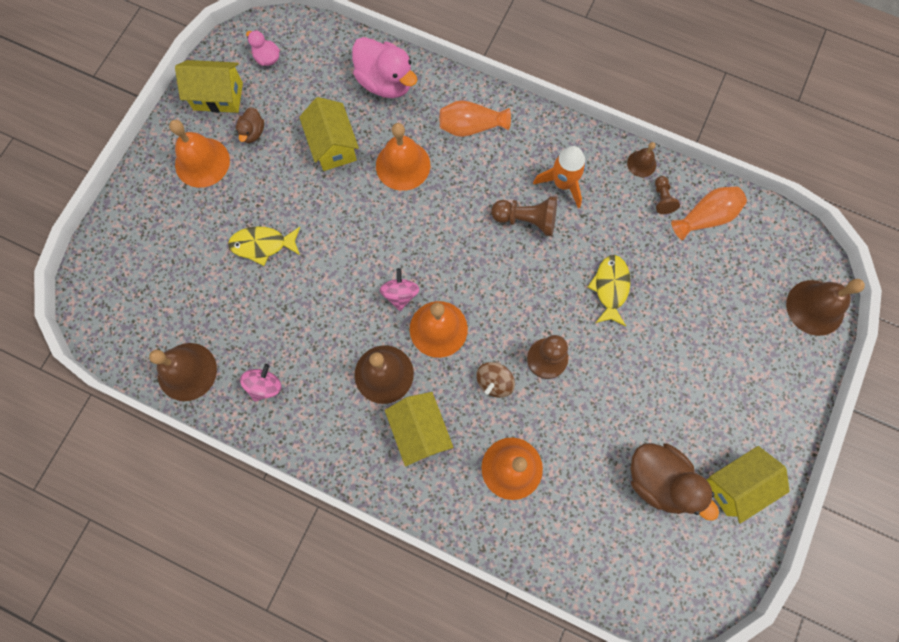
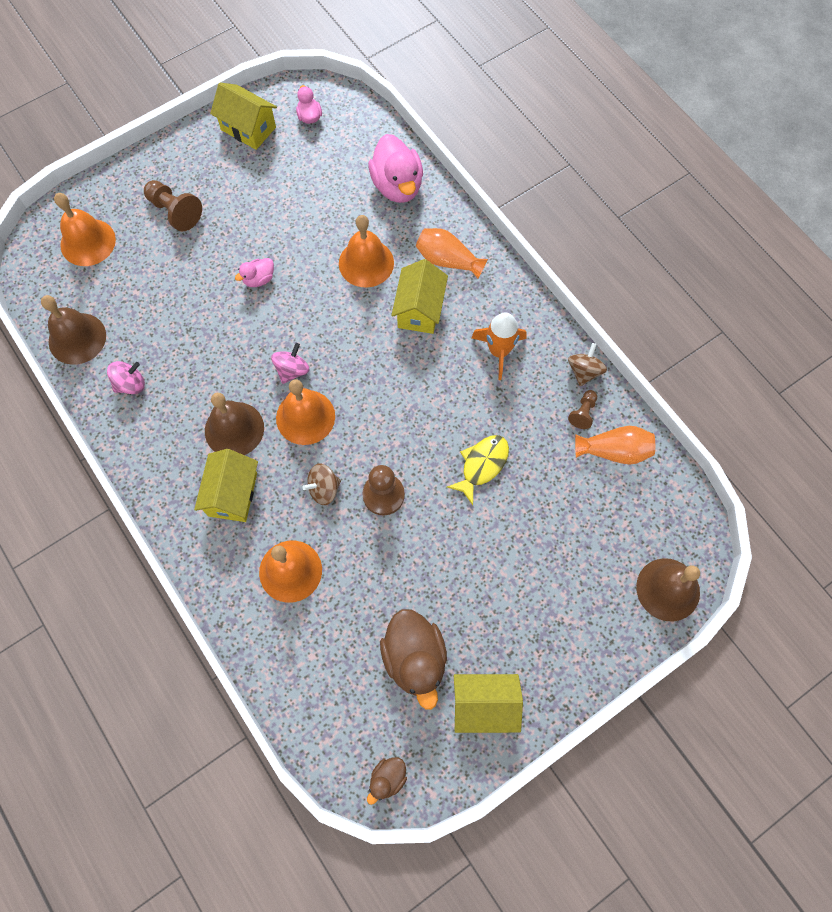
camera: 30 degrees right, 5 degrees down
orange bell [169,120,230,188] -> orange bell moved to [54,193,116,266]
yellow fish [228,227,300,266] -> none
brown duck [236,107,264,143] -> brown duck moved to [367,757,407,805]
yellow house [299,97,359,171] -> yellow house moved to [391,259,448,334]
brown pawn [491,196,557,236] -> brown pawn moved to [144,180,202,231]
brown bell [627,142,656,177] -> brown spinning top [568,343,607,386]
none -> pink duck [235,258,274,287]

